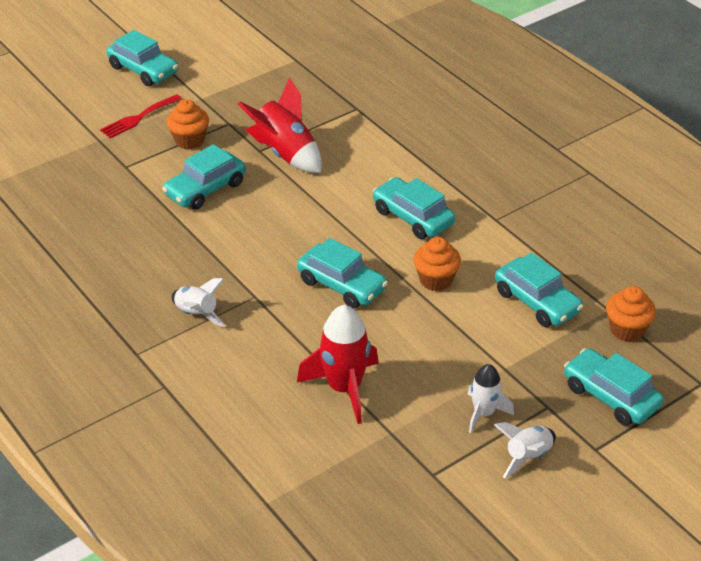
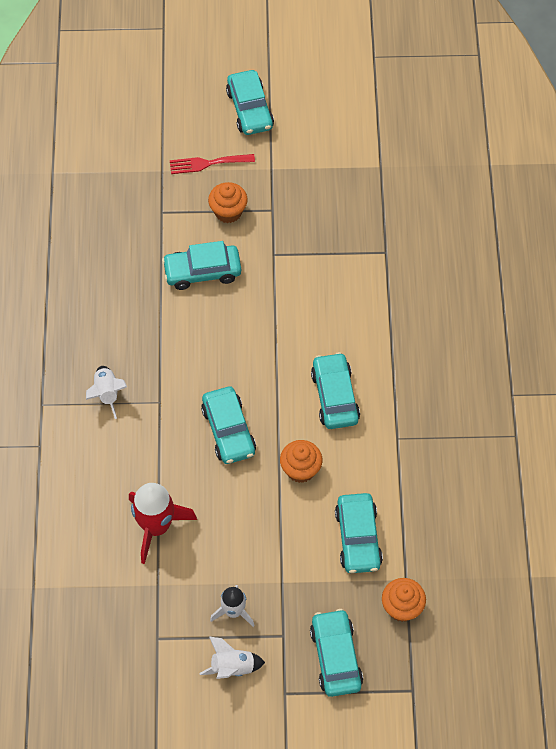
camera: 35 degrees right, 20 degrees up
red rocket [238,78,322,173] -> none

